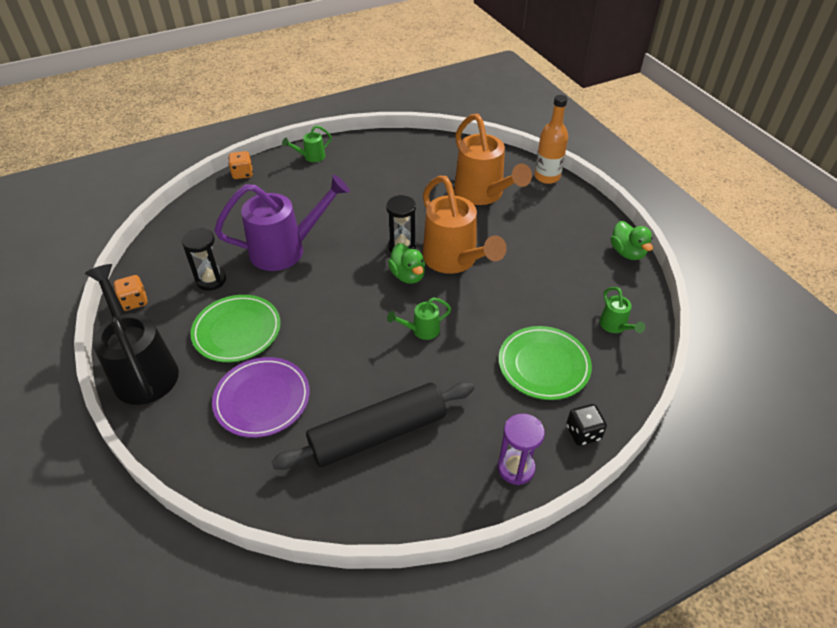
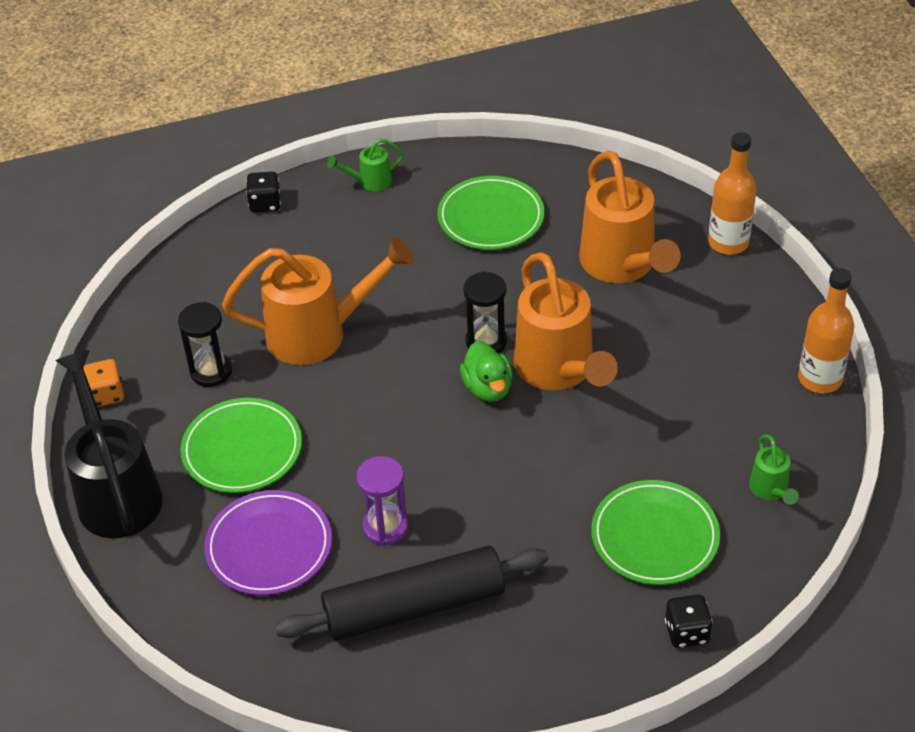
camera: 10 degrees right, 0 degrees up
purple watering can [214,175,350,271] -> orange watering can [222,237,414,365]
orange dice [228,151,253,179] -> black dice [246,172,281,213]
green watering can [387,297,451,340] -> none
purple hourglass [497,413,545,485] -> purple hourglass moved to [356,456,408,546]
green duck [611,221,653,260] -> orange bottle [798,268,854,393]
none -> green plate [437,176,544,250]

